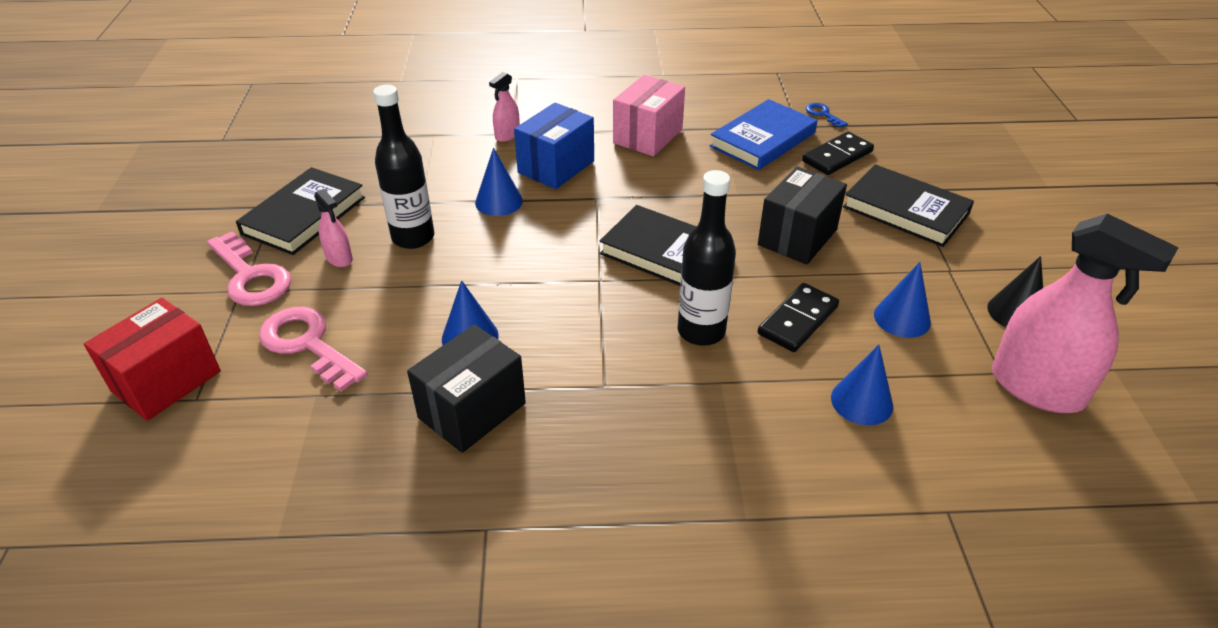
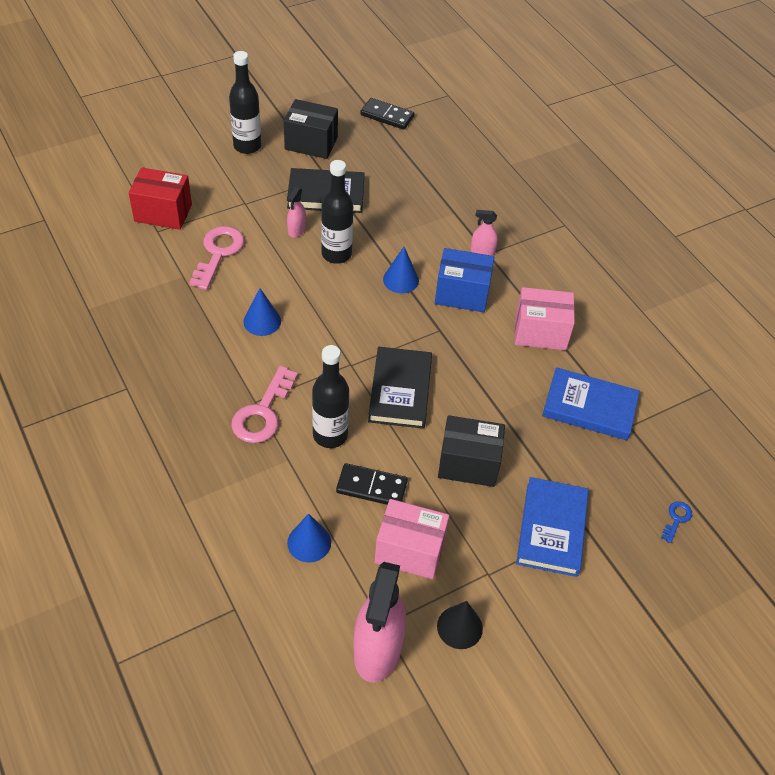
camera: 60 degrees right, 10 degrees up
pink key [207,231,291,306] -> pink key moved to [231,366,298,443]
black box [407,324,526,453] -> black box moved to [284,99,338,159]
black domino [802,131,874,175] -> black domino moved to [360,98,414,130]
blue key [806,103,848,128] -> blue key moved to [661,502,692,543]
black book [843,164,974,247] -> blue book [516,477,589,577]
blue cone [874,262,931,338] -> pink box [375,499,449,579]
none -> black bottle [229,51,261,154]

